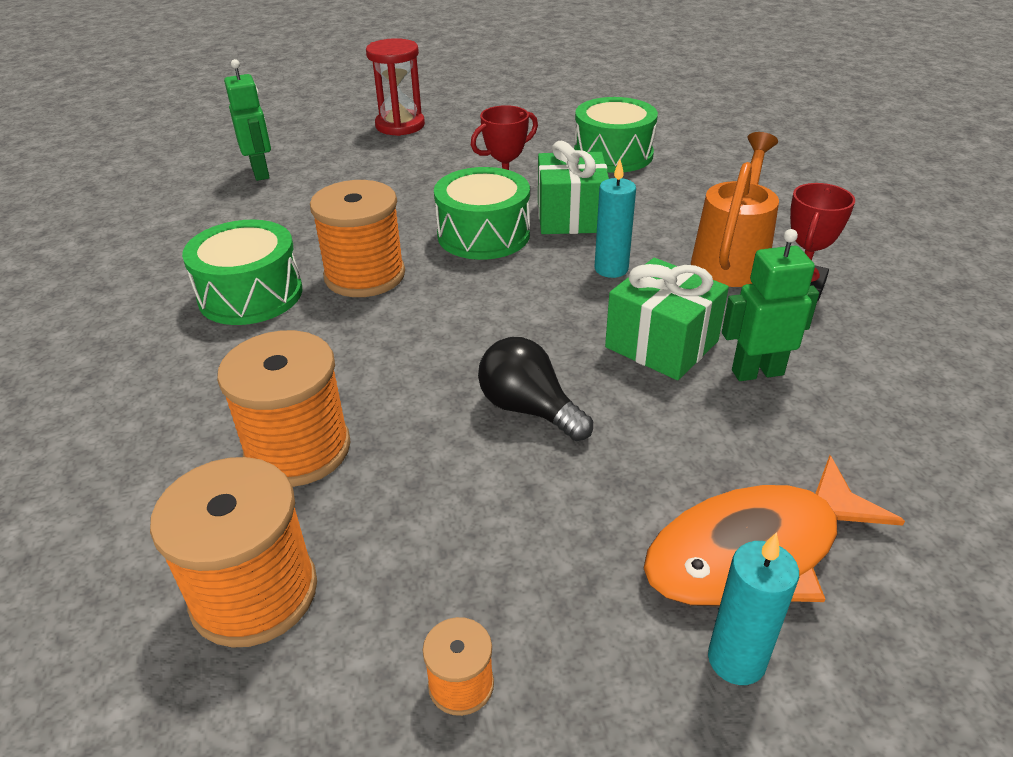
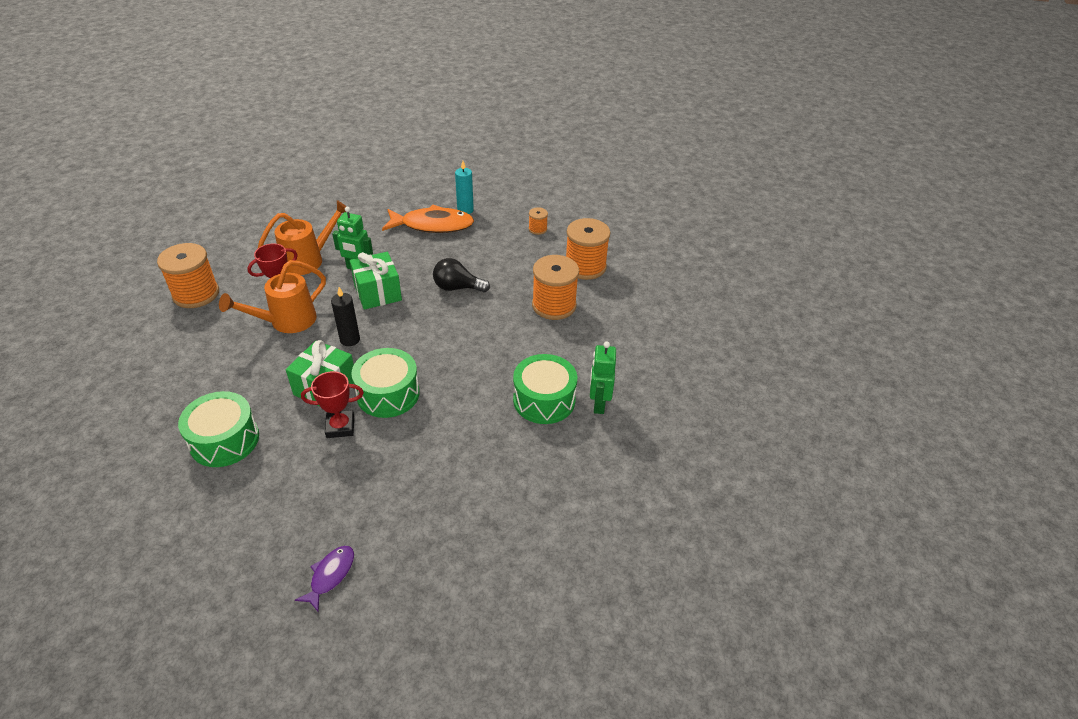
camera: 155 degrees left, 5 degrees up
green robot [224,59,271,181] -> green robot moved to [590,341,616,414]
orange spool [310,180,405,297] -> orange spool moved to [157,243,219,308]
red hourglass [366,38,425,136] -> purple fish [295,546,354,612]
black light bulb [478,337,593,441] -> black light bulb turned 120 degrees clockwise [433,258,490,292]
turquoise candle [594,160,636,278] -> black candle [331,287,360,346]
none -> orange watering can [258,200,347,275]

